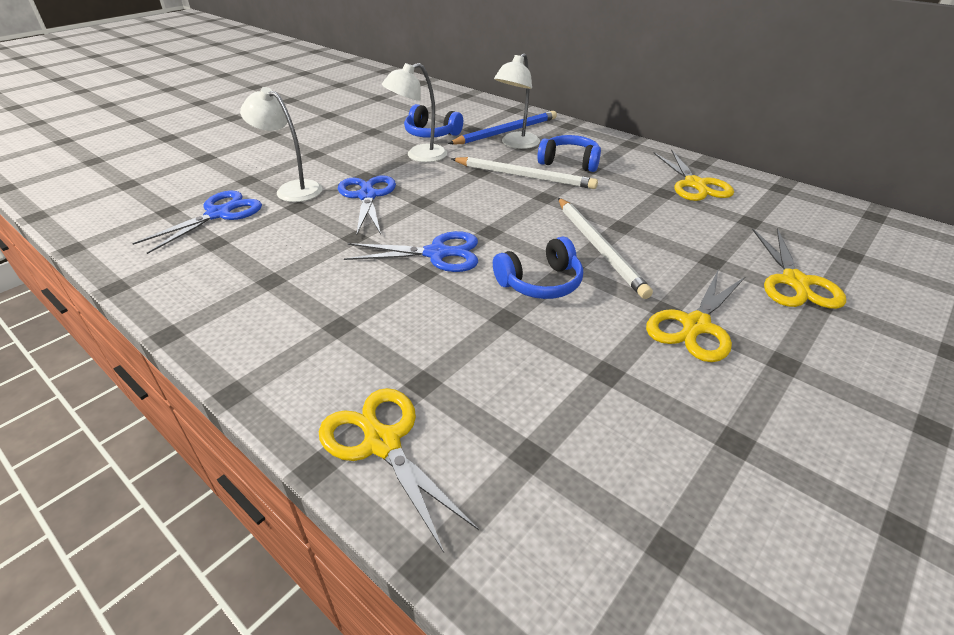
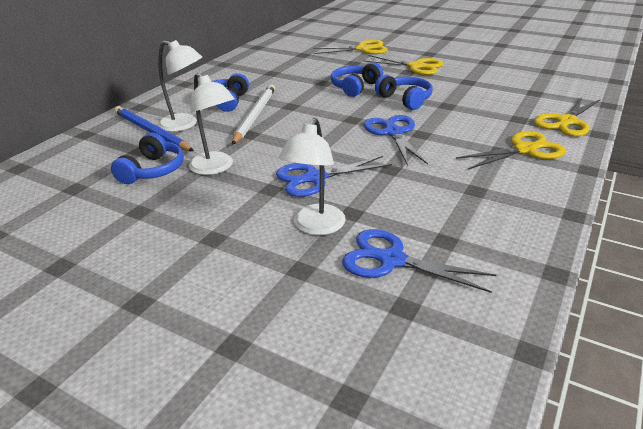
camera: 100 degrees left, 5 degrees down
white pencil [558,198,653,299] -> blue headphones [331,62,383,97]
yellow scissors [654,150,734,201] -> yellow scissors moved to [456,131,566,169]

